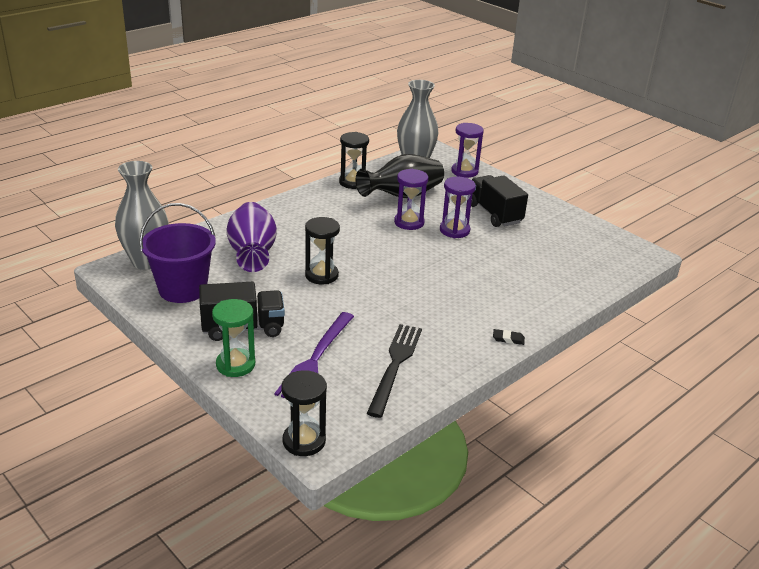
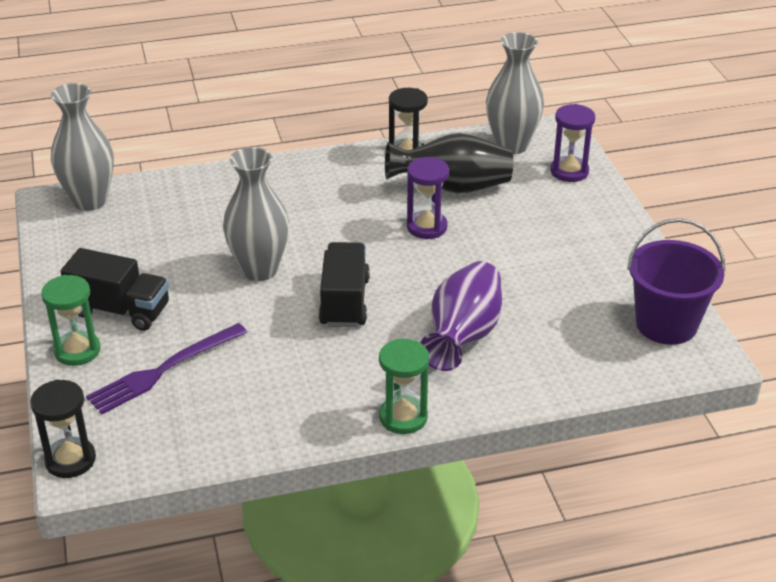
camera: 30 degrees right, 5 degrees up
purple bucket [139,203,216,303] -> purple bucket moved to [627,218,725,345]
purple vase [226,202,277,272] -> purple vase moved to [420,261,502,371]
black hourglass [305,217,340,284] -> grey vase [223,147,289,281]
black fork [367,324,422,418] -> none
purple hourglass [440,177,476,238] -> none
black truck [471,175,528,227] -> black truck moved to [319,242,370,327]
black eraser [493,329,525,345] -> green hourglass [379,339,429,434]

